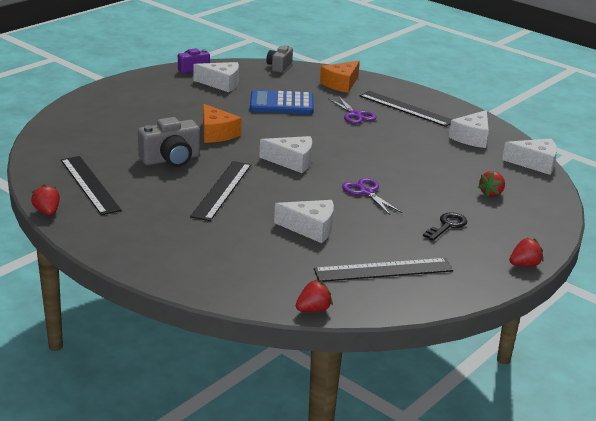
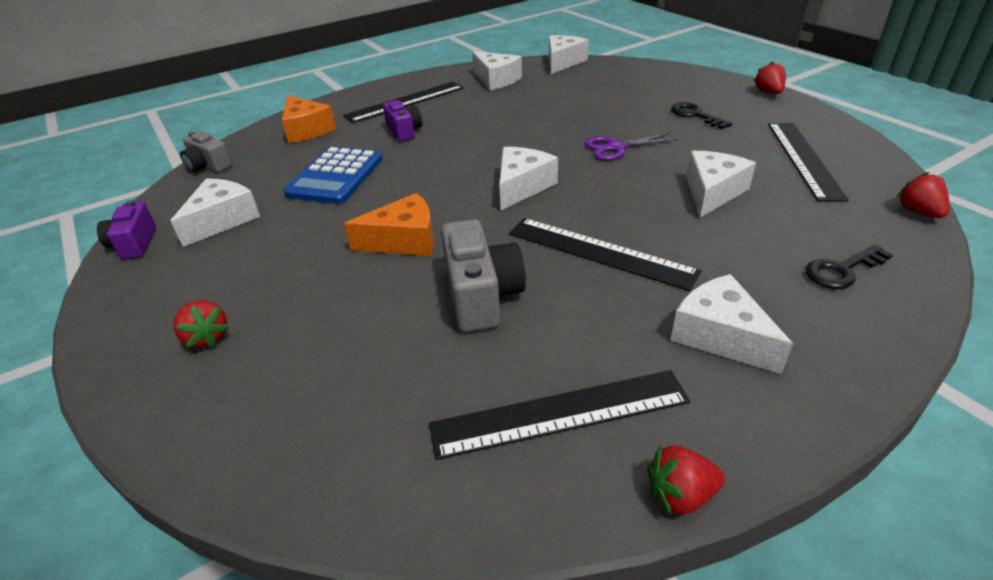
camera: 70 degrees left, 10 degrees up
purple scissors [329,96,377,124] -> purple camera [383,100,422,142]
red strawberry [478,171,505,197] -> red strawberry moved to [174,300,230,348]
none -> white cheese [670,274,793,374]
none -> black key [806,245,893,289]

